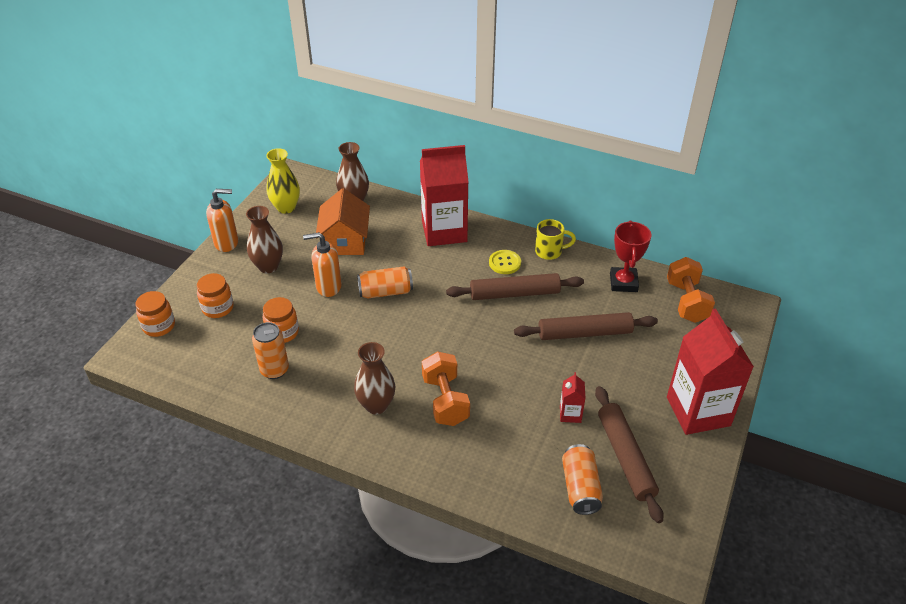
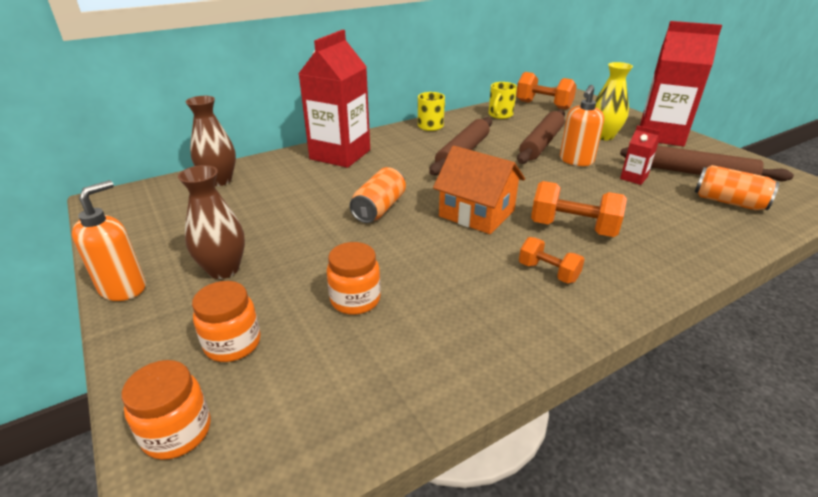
camera: 55 degrees left, 10 degrees down
orange can [252,322,289,379] -> none
yellow vase [266,148,300,214] -> yellow vase moved to [595,62,633,140]
orange soap dispenser [303,232,342,297] -> orange soap dispenser moved to [560,85,604,166]
orange house [316,188,370,255] -> orange house moved to [433,146,525,234]
brown vase [354,342,396,414] -> orange dumbbell [519,237,585,283]
yellow button [489,250,521,274] -> none
red trophy [610,221,651,292] -> yellow mug [488,82,517,119]

